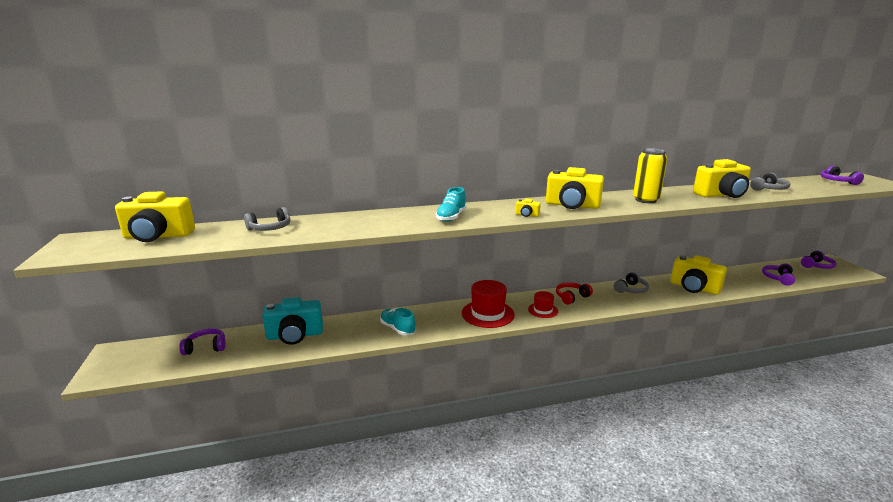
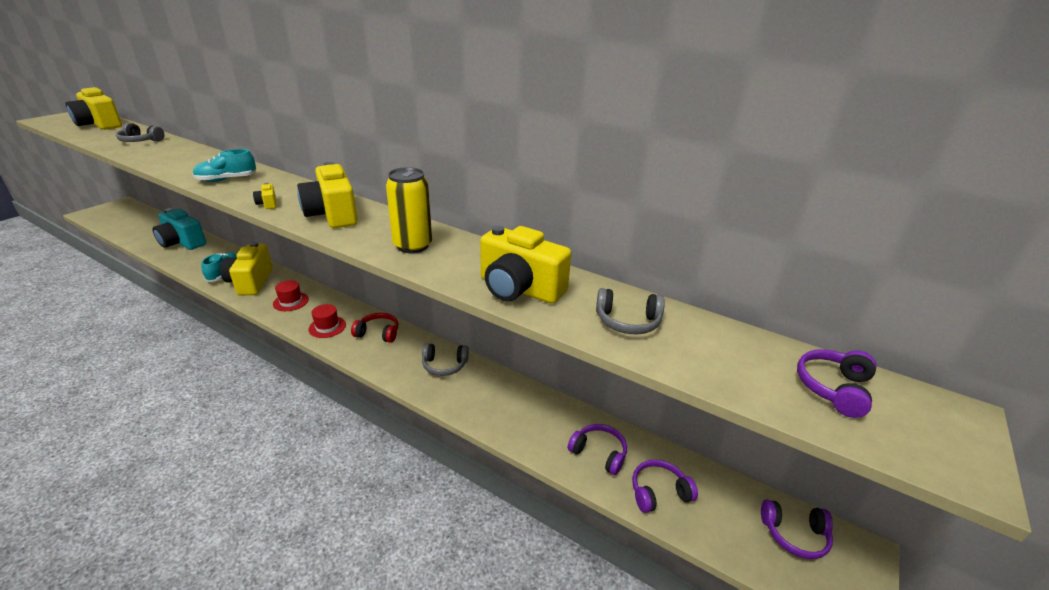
camera: 45 degrees right, 10 degrees up
purple headphones [179,328,226,355] -> purple headphones moved to [568,424,627,475]
red hat [462,280,515,328] -> red hat [273,280,309,311], size x0.57
yellow camera [671,255,727,295] -> yellow camera moved to [220,242,273,296]

